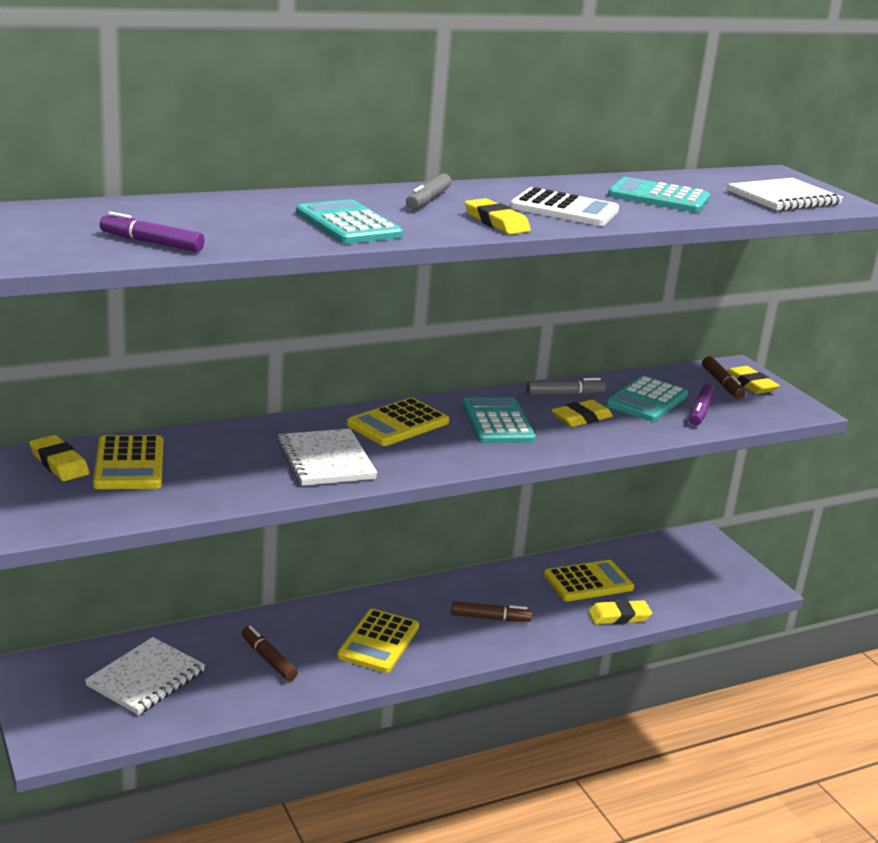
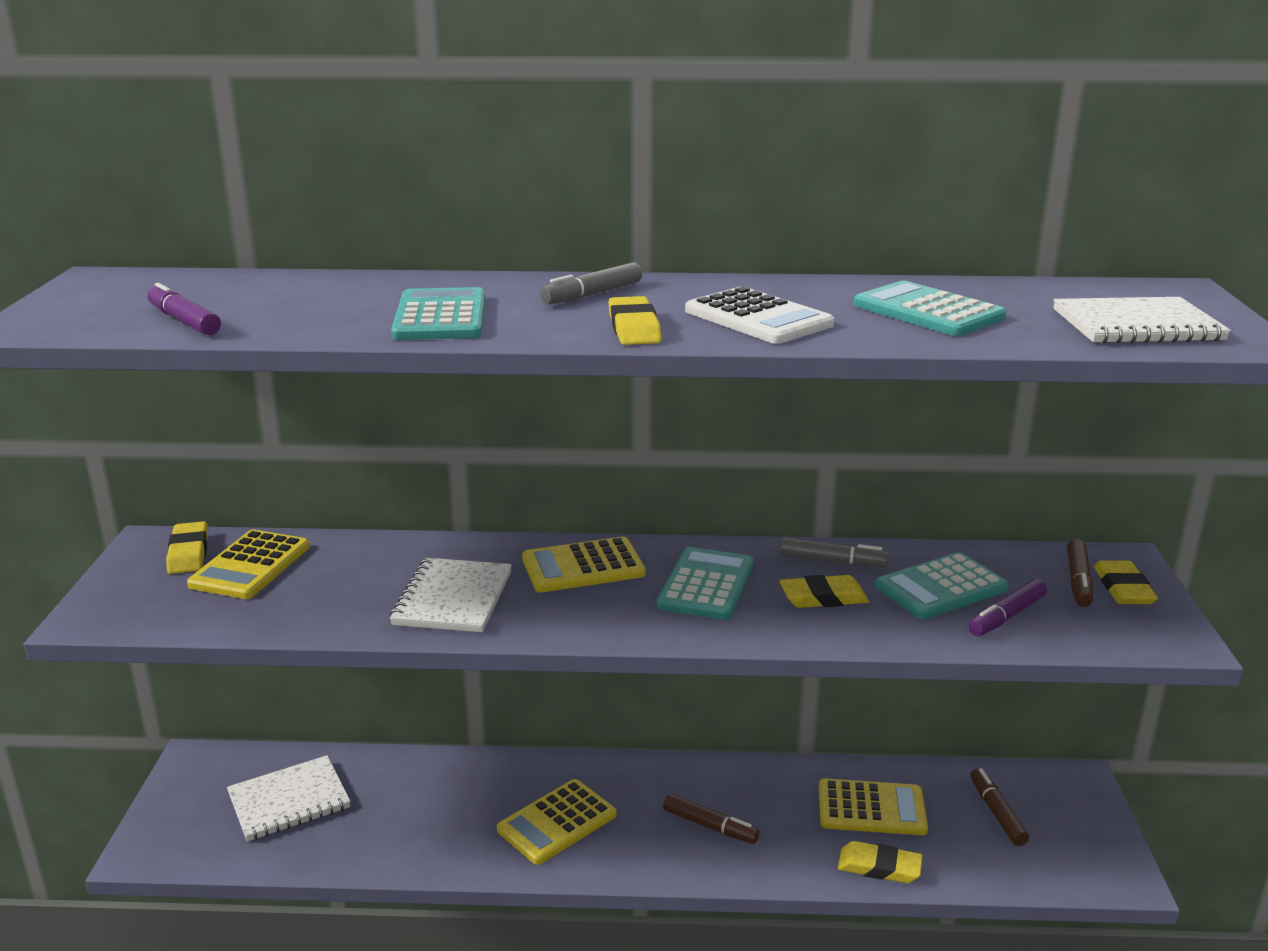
camera: 30 degrees right, 0 degrees up
brown marker [242,626,298,681] -> brown marker moved to [970,768,1029,846]

